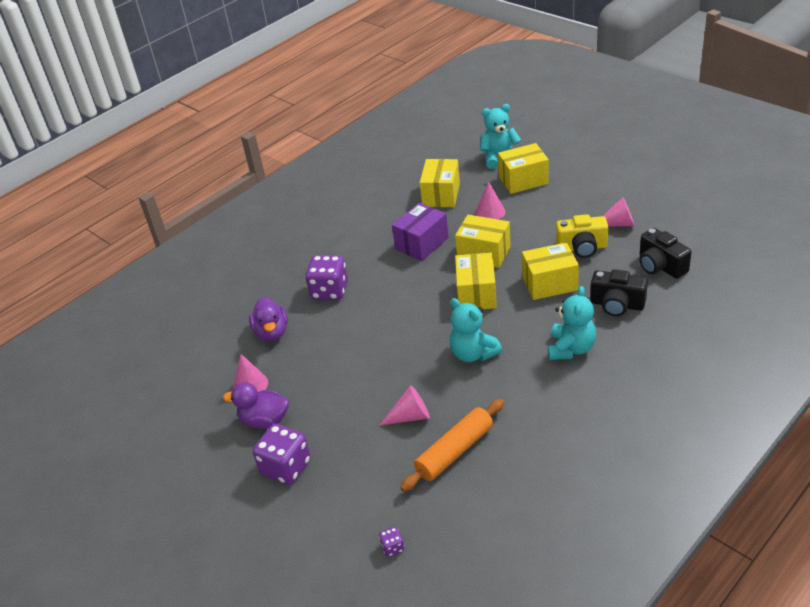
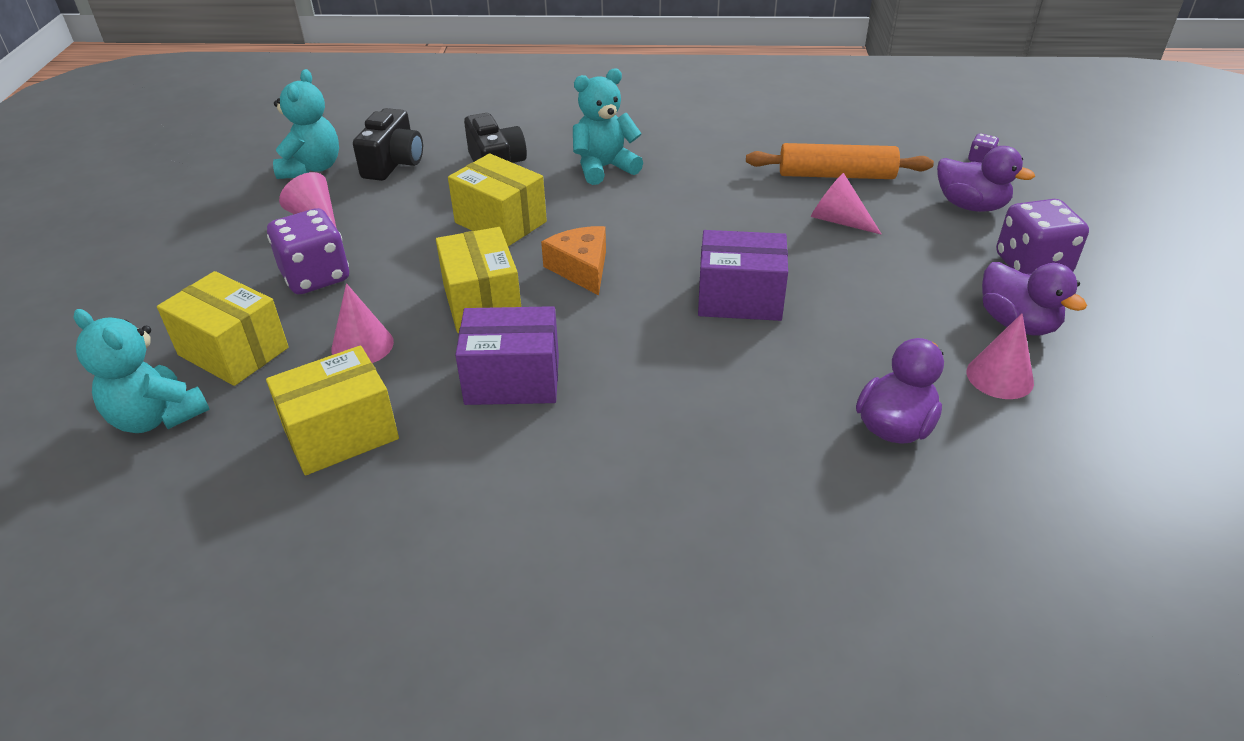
camera: 135 degrees left, 0 degrees up
purple dice [305,255,348,300] -> purple dice moved to [267,208,349,294]
turquoise teddy bear [450,298,502,362] -> turquoise teddy bear moved to [273,69,339,179]
yellow box [455,253,497,309] -> orange cheese [541,226,606,295]
yellow camera [556,214,608,258] -> none
none -> purple box [698,230,788,321]
none -> purple duck [937,146,1035,212]

